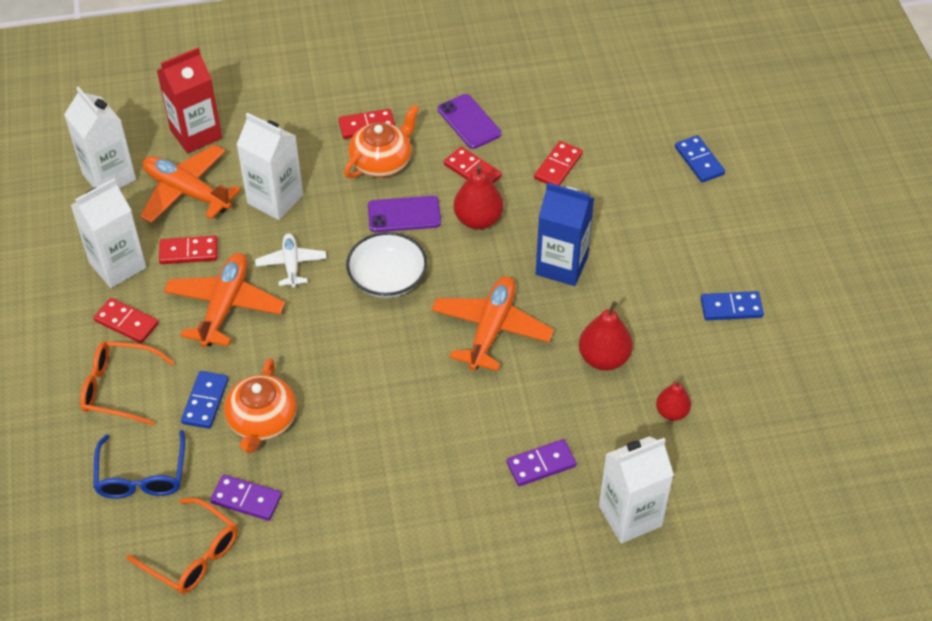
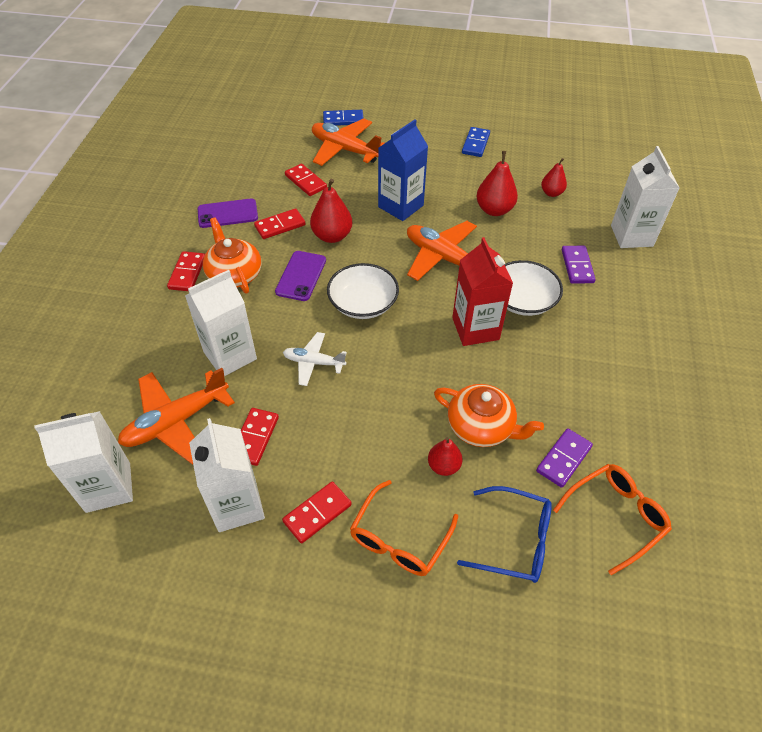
camera: 70 degrees left, 0 degrees up
red carton [156,48,222,154] -> red carton moved to [452,237,513,346]
orange plane [164,253,285,348] -> orange plane moved to [312,118,385,166]
blue domino [181,371,229,429] -> red pear [428,437,463,476]
none -> white bowl [505,260,563,316]

